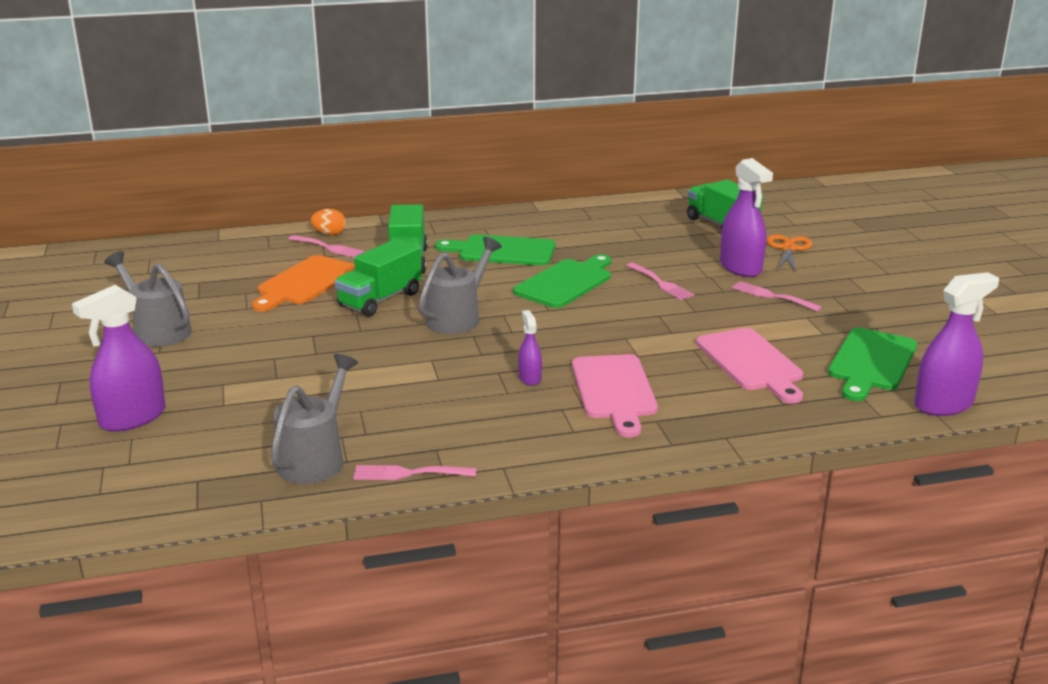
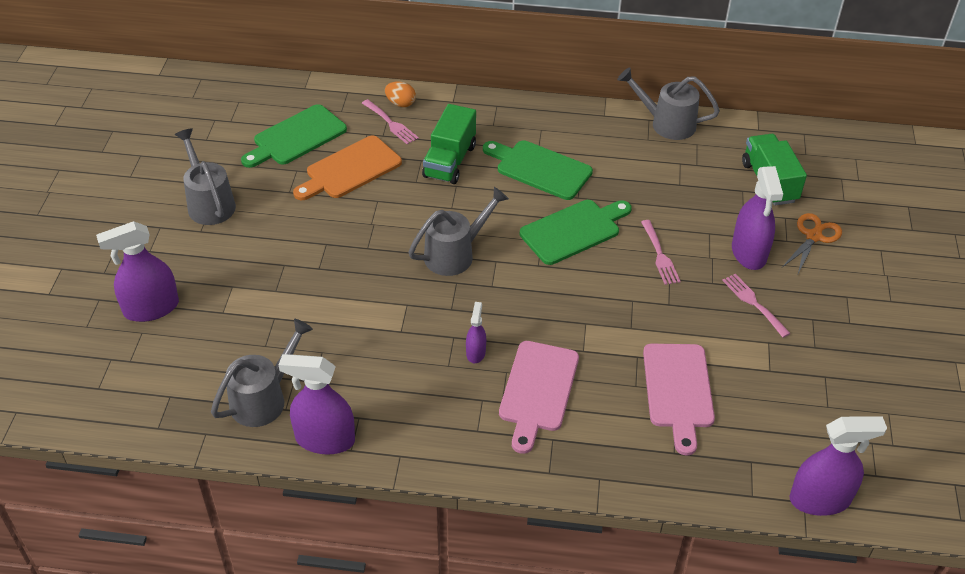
camera: 20 degrees right, 20 degrees up
green truck [335,239,422,317] -> none
pink fork [353,465,476,480] -> purple spray bottle [279,354,355,455]
green cutting board [828,328,917,401] -> green cutting board moved to [241,104,347,168]
none -> grey watering can [617,67,720,140]

